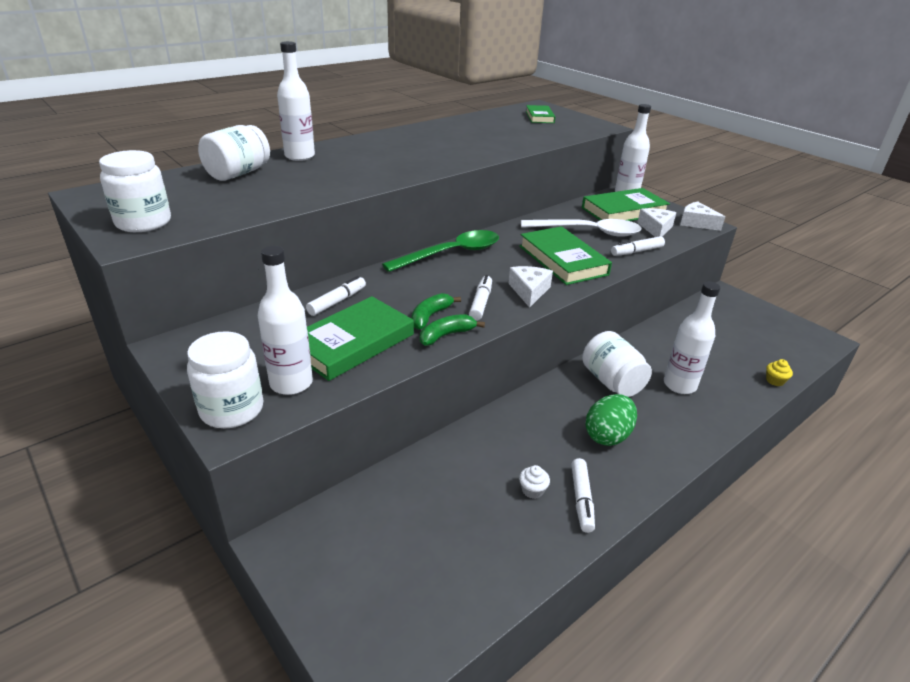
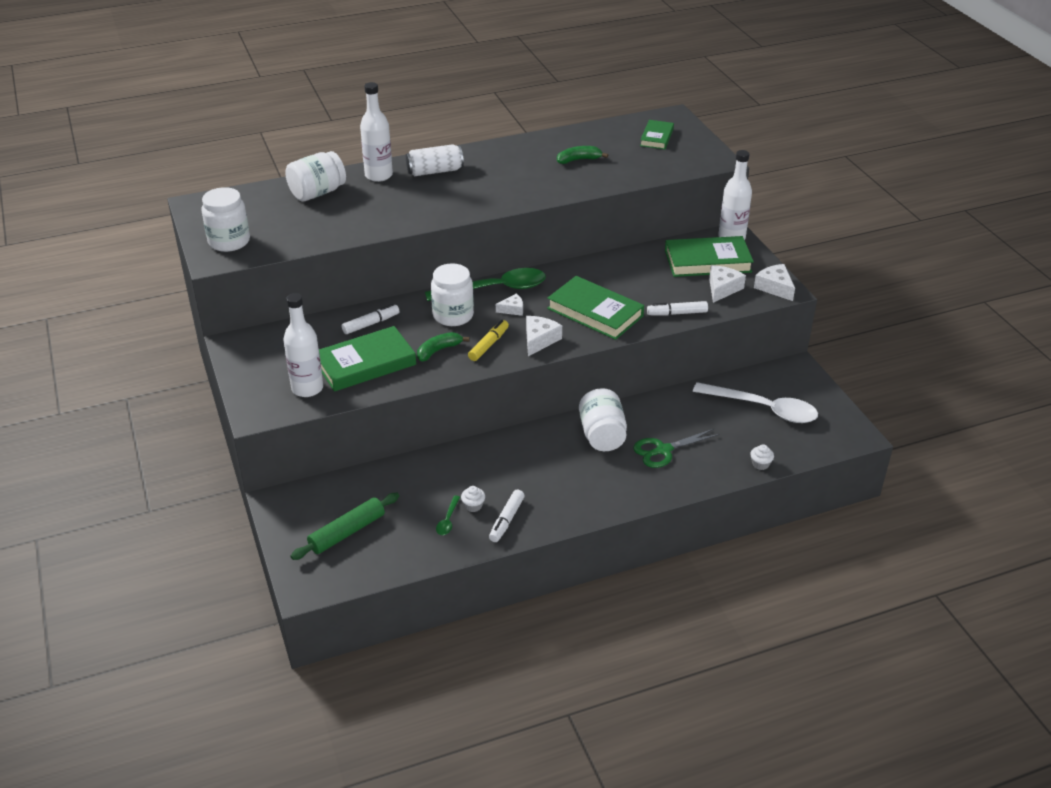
camera: 20 degrees right, 5 degrees up
white jar [187,331,264,428] -> white jar moved to [431,263,474,326]
green banana [420,314,485,346] -> green banana moved to [557,146,608,164]
white marker [469,275,492,321] -> yellow marker [468,320,509,361]
green book [519,226,612,285] -> green book turned 45 degrees counterclockwise [547,276,644,340]
white spoon [521,219,641,237] -> white spoon moved to [693,382,818,423]
green egg [585,394,637,446] -> none
white bottle [664,282,720,394] -> green scissors [633,429,720,468]
yellow cupcake [766,359,793,386] -> white cupcake [750,444,774,470]
none -> green rolling pin [291,493,399,560]
none -> white can [406,144,464,176]
none -> green spoon [436,495,460,535]
none -> white cheese [496,294,523,316]

